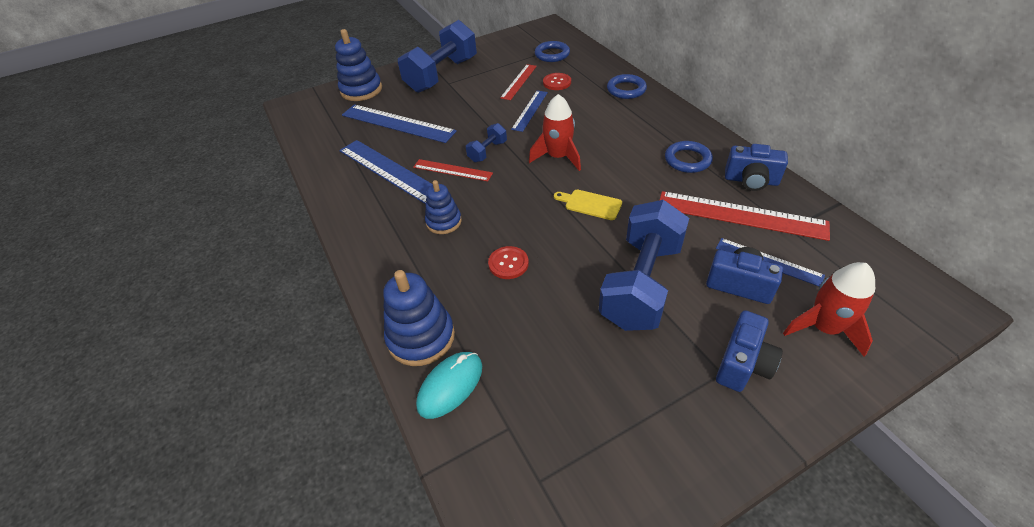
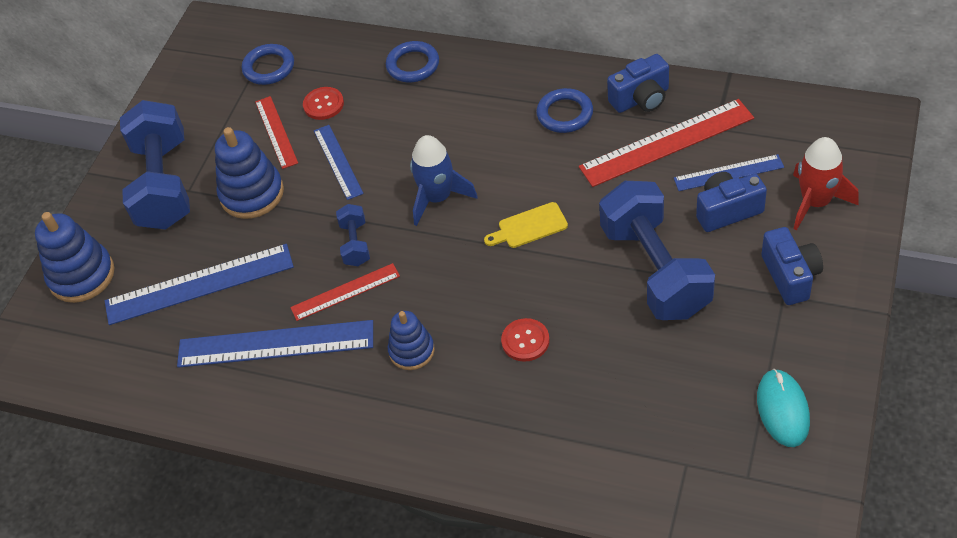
camera: 40 degrees left, 5 degrees up
blue stacking toy [383,270,455,366] -> blue stacking toy moved to [215,127,284,219]
turquoise mouse [416,352,482,419] -> turquoise mouse moved to [757,369,810,447]
red rocket [529,94,581,171] -> blue rocket [410,135,478,226]

